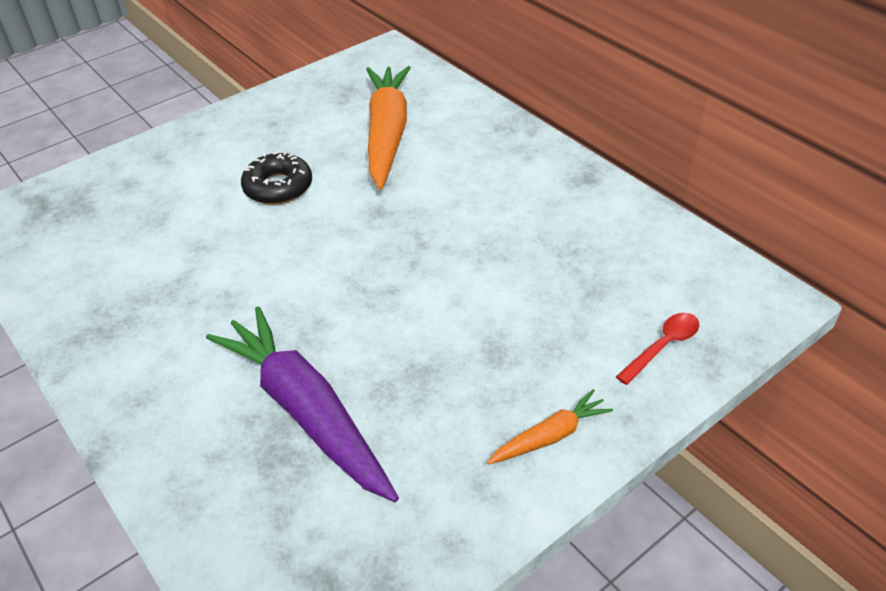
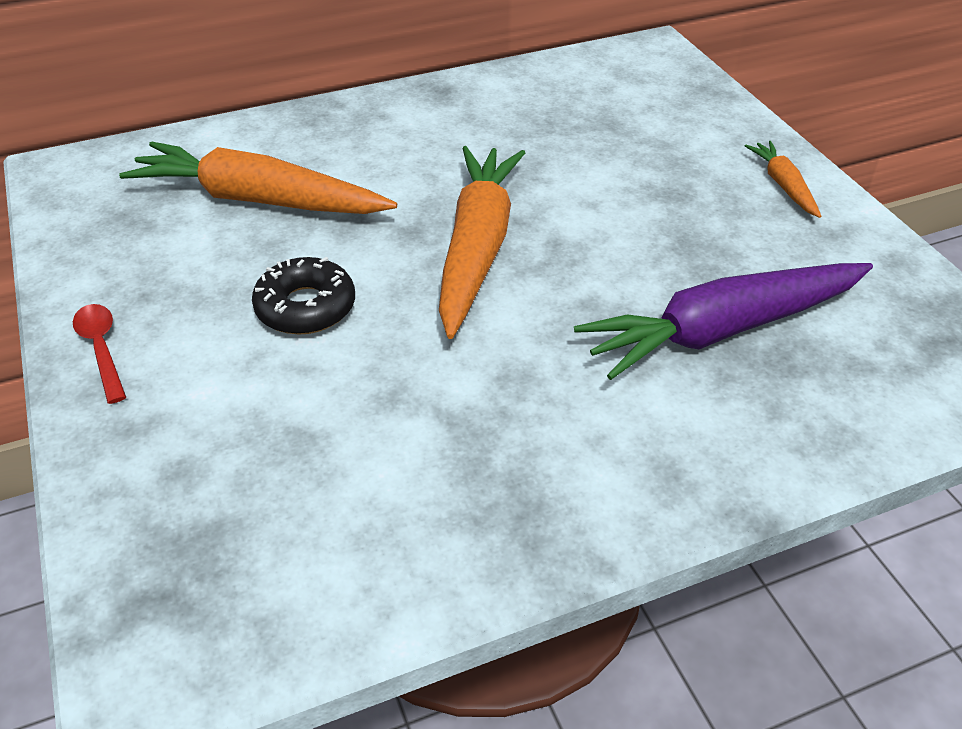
camera: 75 degrees left, 0 degrees up
red spoon [616,313,699,385] -> red spoon moved to [73,304,126,404]
none -> orange carrot [439,146,525,339]

